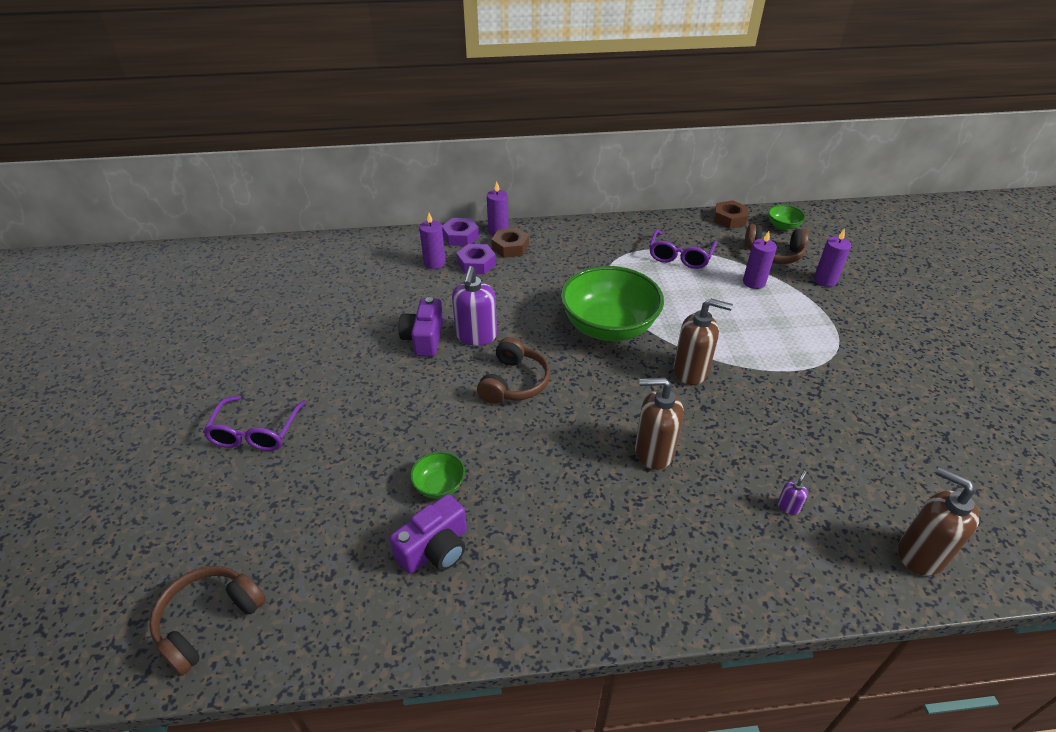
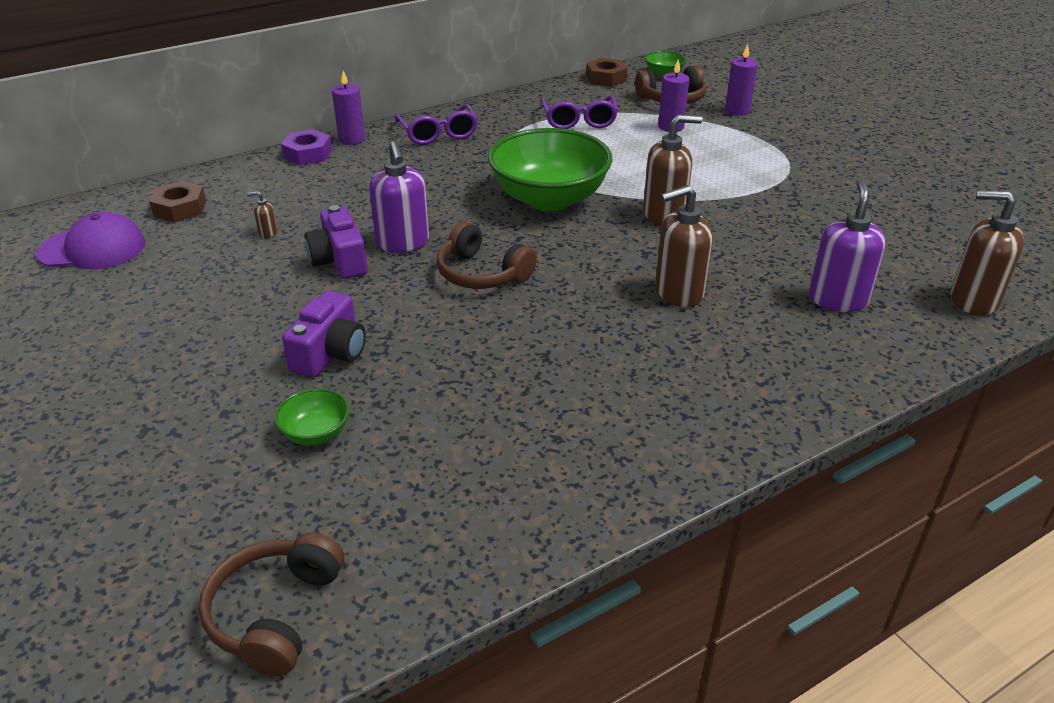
camera: 25 degrees left, 5 degrees down
purple glasses [203,396,306,451] -> purple glasses moved to [395,104,478,145]
purple camera [389,494,467,574] -> purple camera moved to [282,291,366,377]
green bowl [410,452,465,499] -> green bowl moved to [275,388,350,445]
purple candle [419,213,446,269] -> none
purple nut [457,244,496,274] -> none
brown headphones [477,337,551,404] -> brown headphones turned 135 degrees clockwise [437,222,537,289]
brown nut [491,227,529,258] -> brown nut moved to [149,181,206,222]
purple soap dispenser [777,471,808,515] -> purple soap dispenser [809,180,886,312], size x2.32
none -> purple cap [36,212,146,269]
none -> brown soap dispenser [247,191,277,238]

